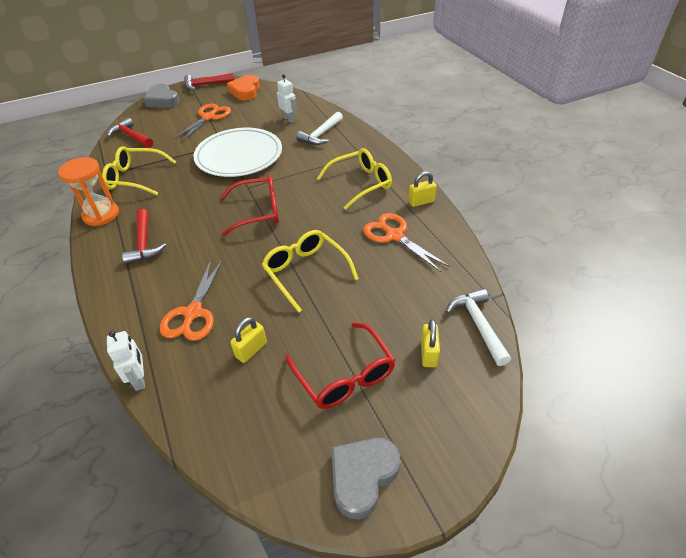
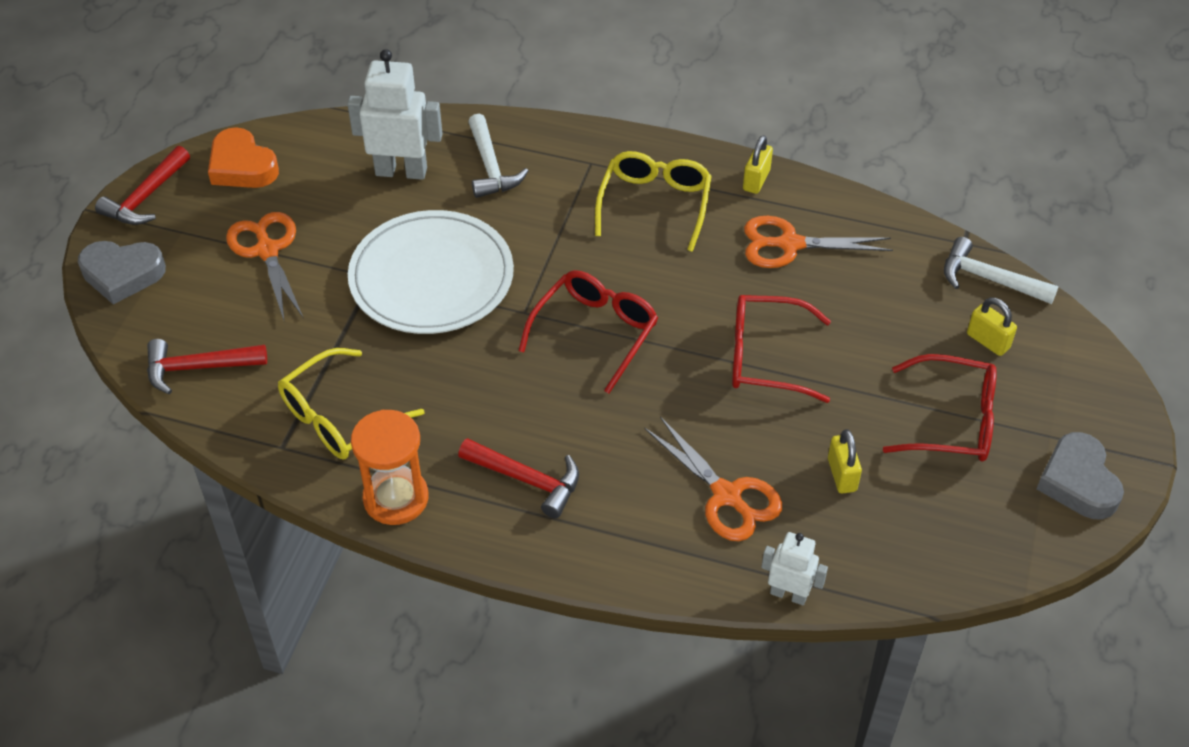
camera: 50 degrees left, 5 degrees up
yellow glasses [262,230,359,313] -> red glasses [732,295,831,403]
white robot [277,74,297,123] -> white robot [347,49,443,180], size x1.73

